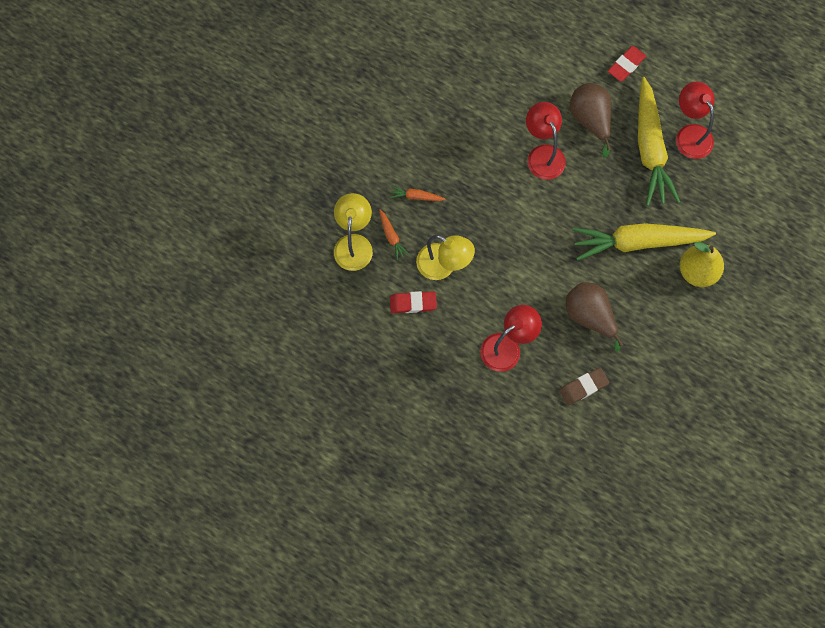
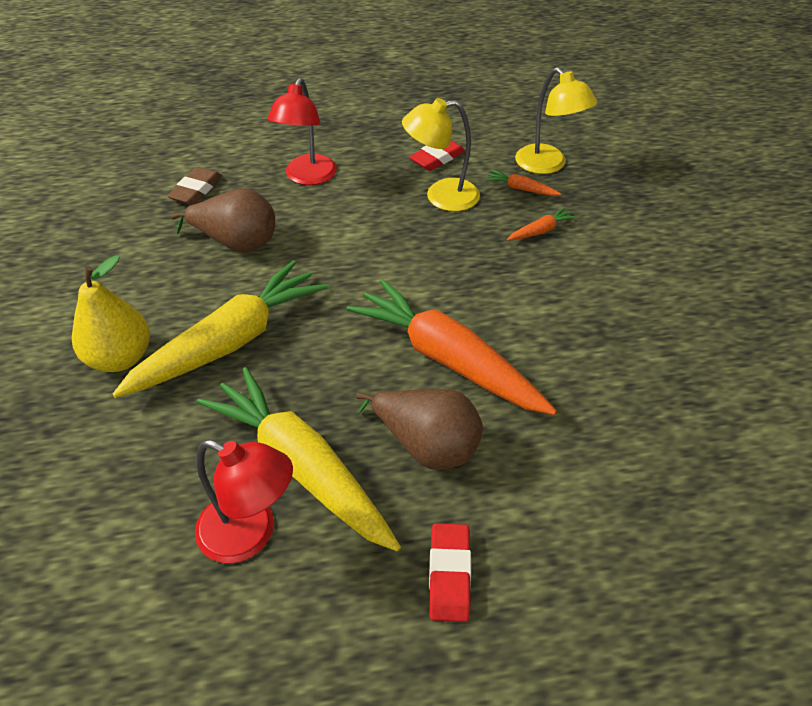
camera: 140 degrees right, 25 degrees down
red lamp [526,102,566,180] -> orange carrot [346,279,557,415]

